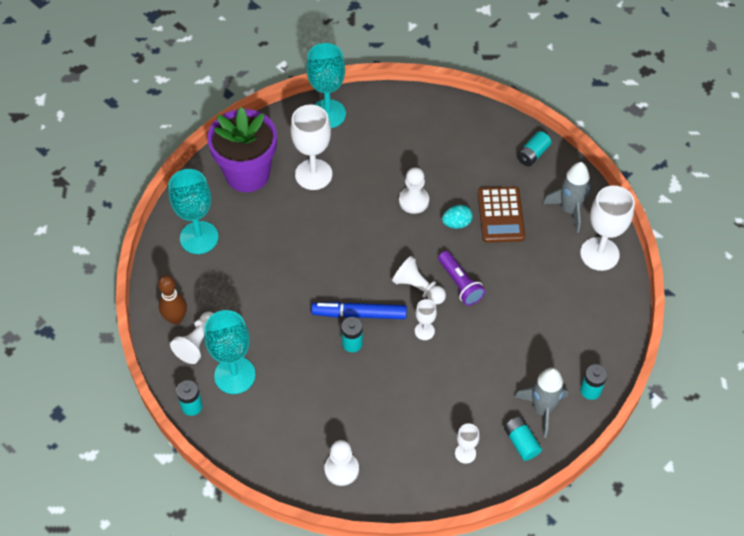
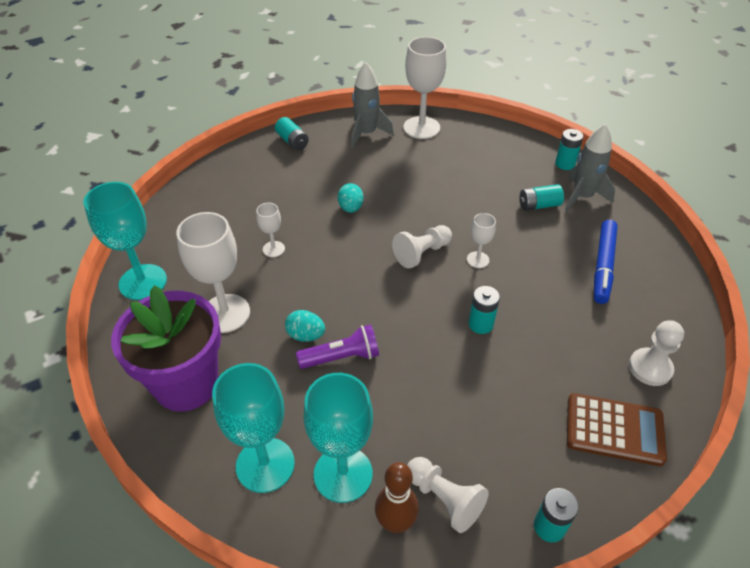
camera: 75 degrees left, 10 degrees down
turquoise goblet [204,310,256,394] -> turquoise goblet moved to [303,373,373,503]
blue marker [311,302,407,319] -> blue marker moved to [594,220,618,304]
white pawn [399,168,429,214] -> none
purple flashlight [438,251,485,306] -> purple flashlight moved to [296,324,379,369]
white goblet [455,423,480,464] -> white goblet moved to [256,203,285,257]
brown calculator [478,187,525,243] -> brown calculator moved to [567,393,667,466]
turquoise battery [504,417,542,461] -> turquoise battery moved to [519,184,564,211]
none -> turquoise egg [285,310,325,342]

